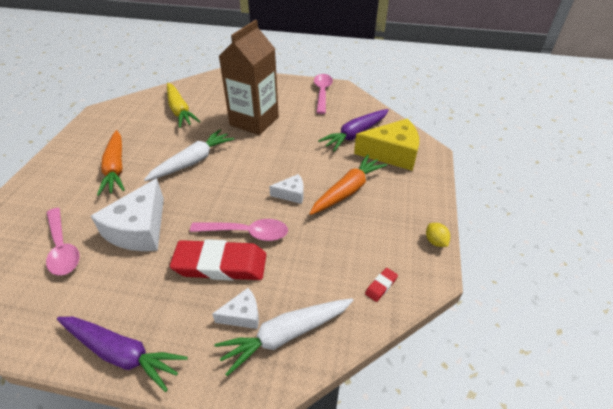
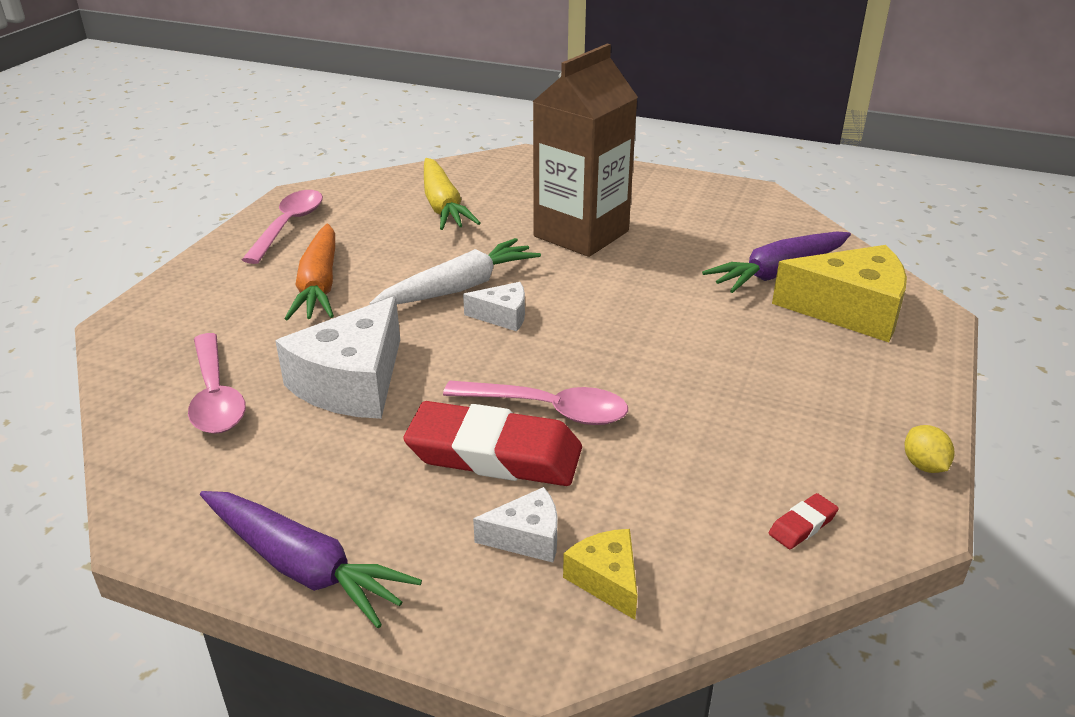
camera: 10 degrees right, 10 degrees down
white carrot [214,298,353,376] -> yellow cheese [563,529,638,620]
white cheese [269,174,304,204] -> white cheese moved to [463,282,525,331]
orange carrot [309,154,387,215] -> none
pink spoon [314,74,333,114] -> pink spoon moved to [242,190,323,264]

